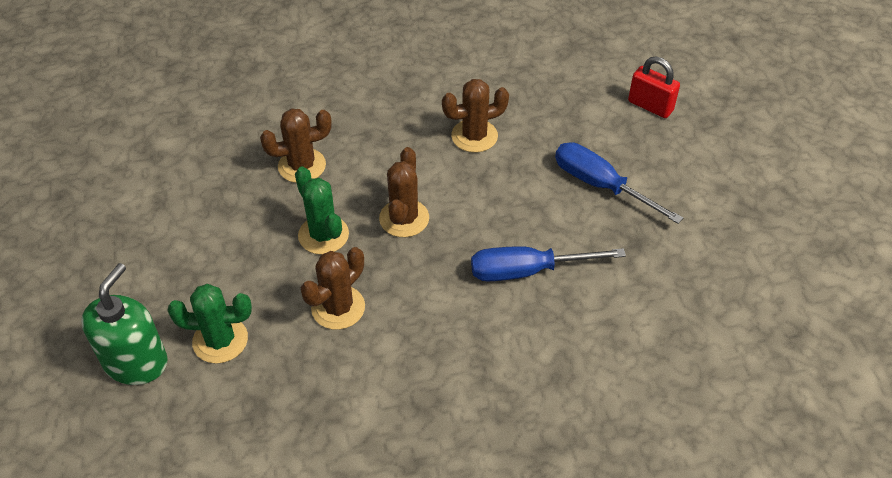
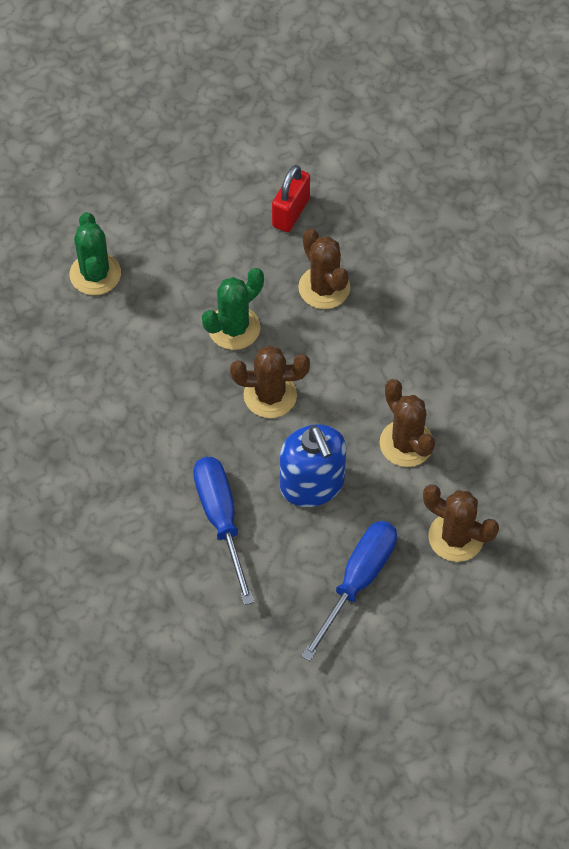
camera: 80 degrees right, 10 degrees up
green soap dispenser [81,263,168,385] -> none
brown cactus [301,247,365,330] -> brown cactus moved to [423,484,499,562]
red padlock [628,57,680,118] -> red padlock moved to [272,165,310,232]
none -> blue soap dispenser [280,424,346,507]

